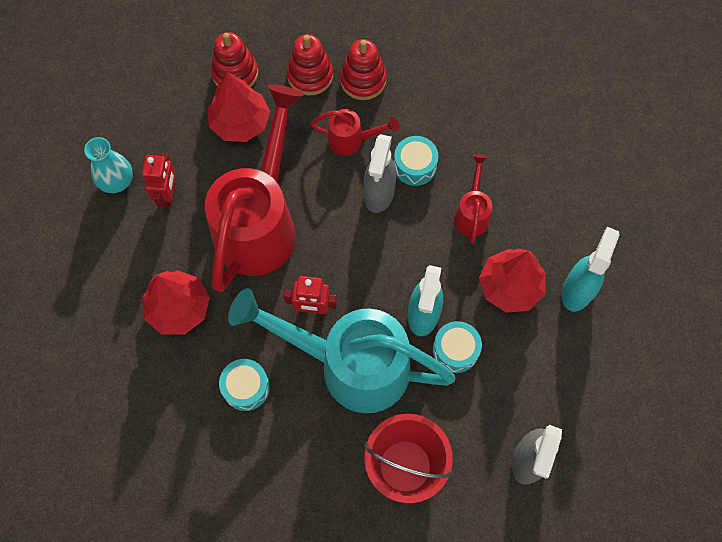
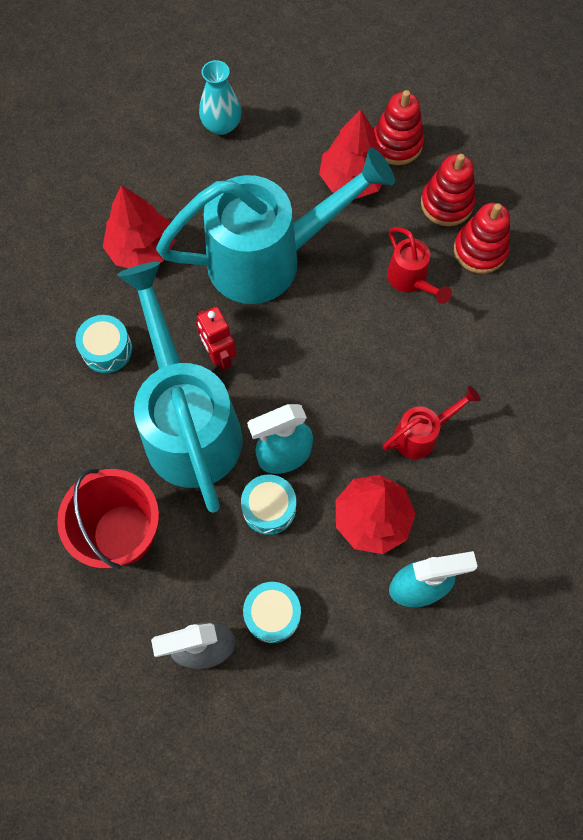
camera: 55 degrees right, 0 degrees up
red robot [142,153,176,208] -> none
red watering can [205,84,304,292] -> turquoise watering can [156,148,395,304]
grey spray bottle [363,134,396,213] -> none
turquoise drum [394,136,438,186] -> turquoise drum moved to [243,582,301,643]

